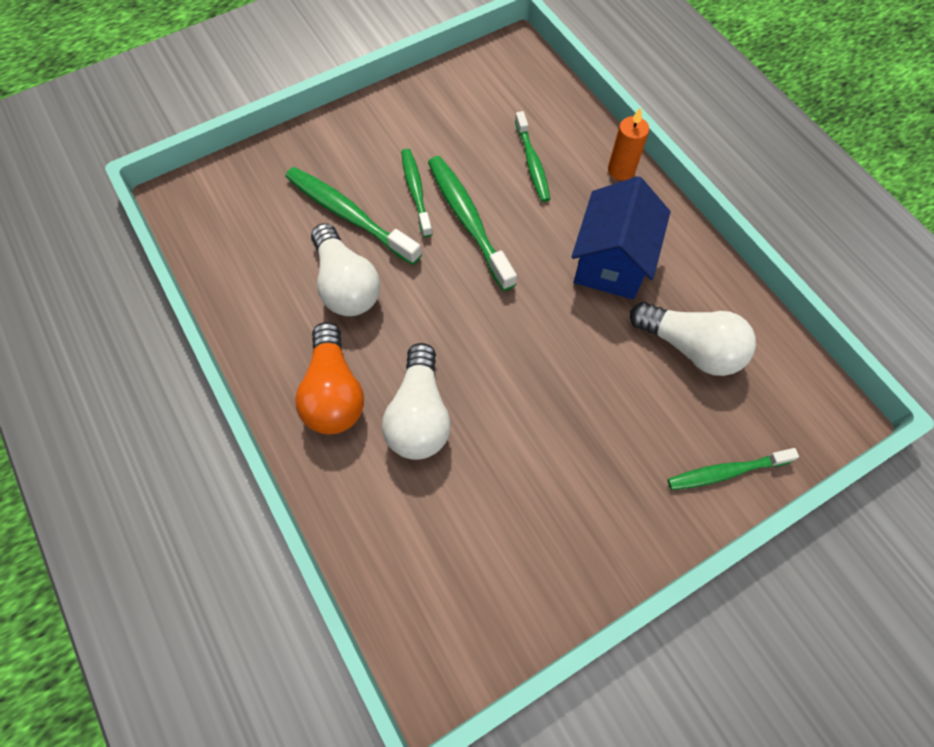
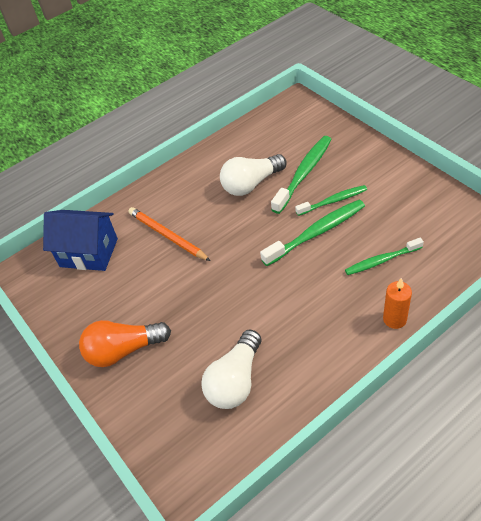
camera: 90 degrees right, 15 degrees down
orange light bulb [295,322,364,435] -> orange light bulb moved to [79,320,171,367]
white light bulb [382,343,451,460] -> orange pencil [128,207,210,261]
blue house [572,176,671,300] -> blue house moved to [43,210,118,271]
green toothbrush [668,448,799,490] -> none

